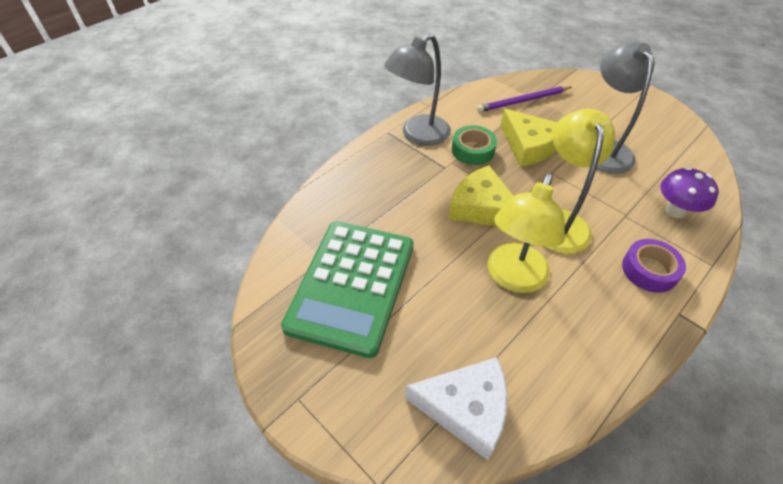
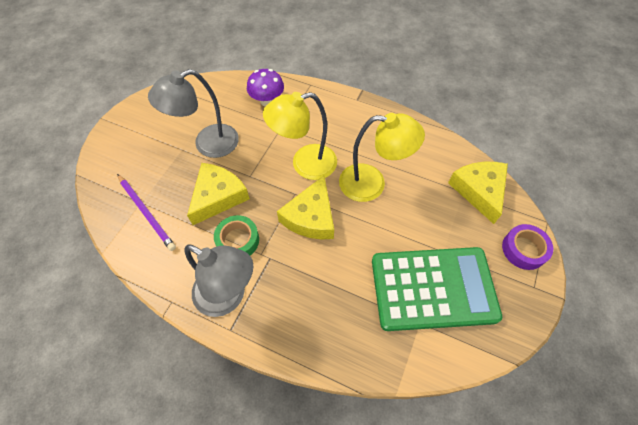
camera: 110 degrees left, 10 degrees up
white cheese [405,357,507,460] -> yellow cheese [448,162,508,224]
purple tape [622,239,686,293] -> purple tape moved to [502,224,553,270]

